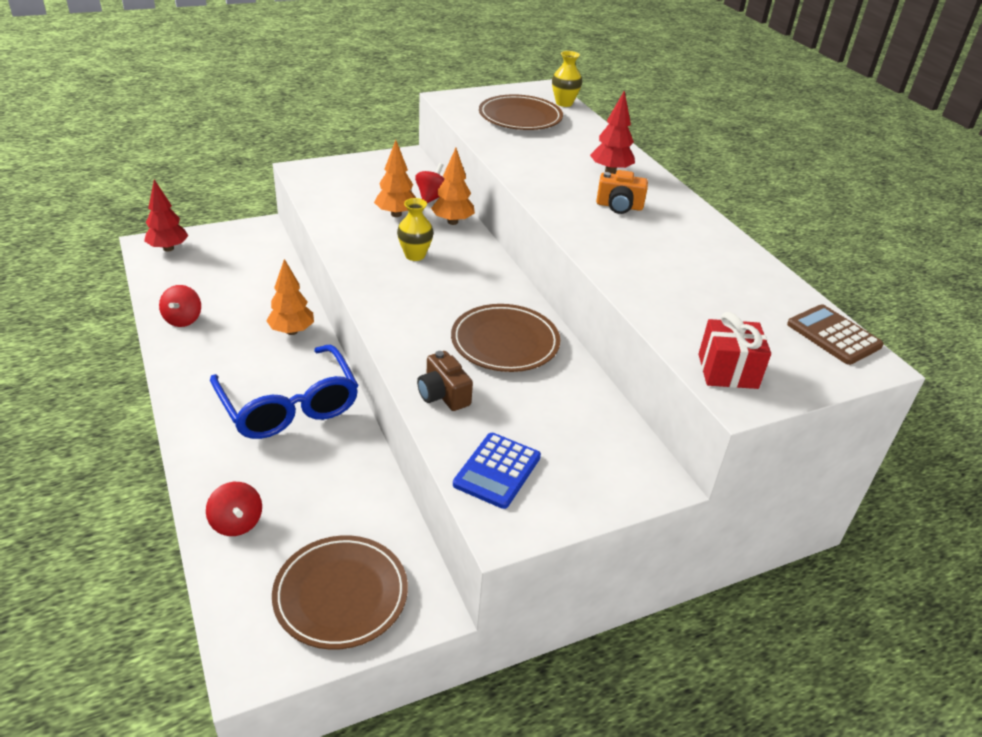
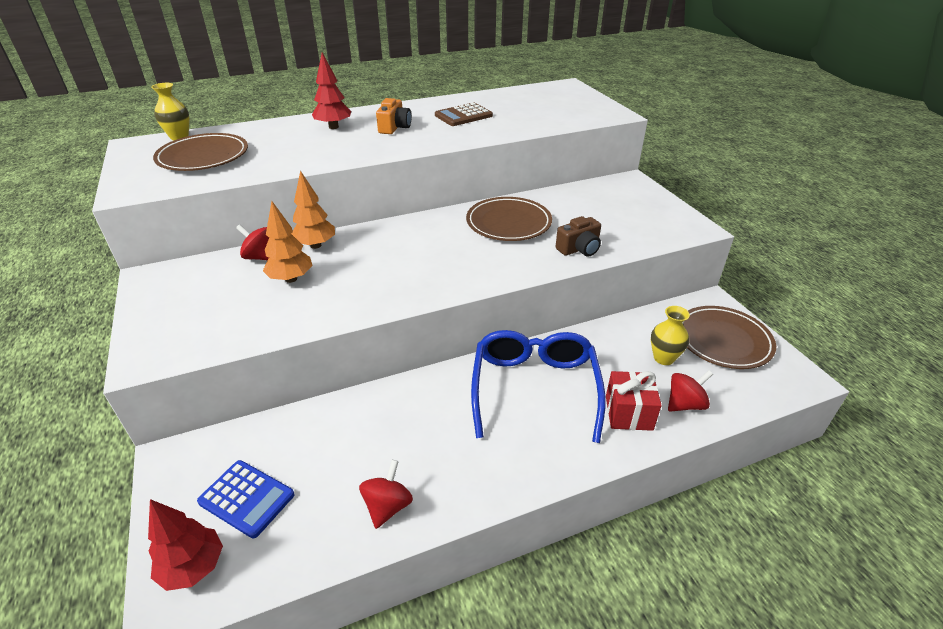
camera: 85 degrees left, 0 degrees up
red spinning top [159,285,201,327] -> red spinning top turned 75 degrees counterclockwise [359,460,413,529]
blue glasses [210,345,359,439] -> blue glasses turned 60 degrees counterclockwise [471,330,606,443]
orange tree [266,259,314,335] -> none
yellow vase [397,198,434,261] -> yellow vase moved to [651,306,690,365]
blue calculator [453,433,541,509] -> blue calculator moved to [197,460,295,538]
red gift [699,312,771,389] -> red gift moved to [606,371,662,431]
brown calculator [787,304,884,365] -> brown calculator moved to [435,103,493,126]

